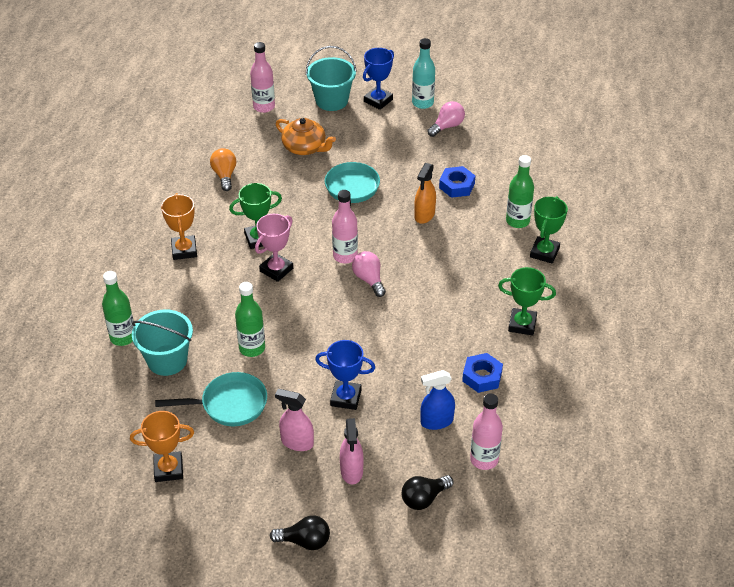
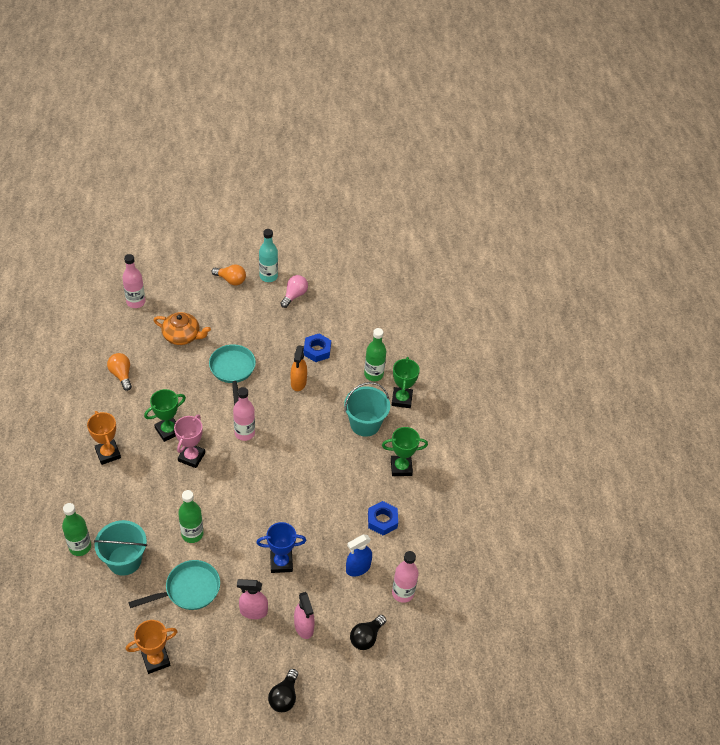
camera: 20 degrees left, 5 degrees up
black light bulb [270,515,330,550] -> black light bulb turned 120 degrees clockwise [268,669,298,712]
turquoise bucket [306,46,357,111] -> turquoise bucket moved to [344,382,390,437]
pink light bulb [352,251,386,297] -> none
blue trophy [363,48,394,110] -> orange light bulb [212,264,246,286]

